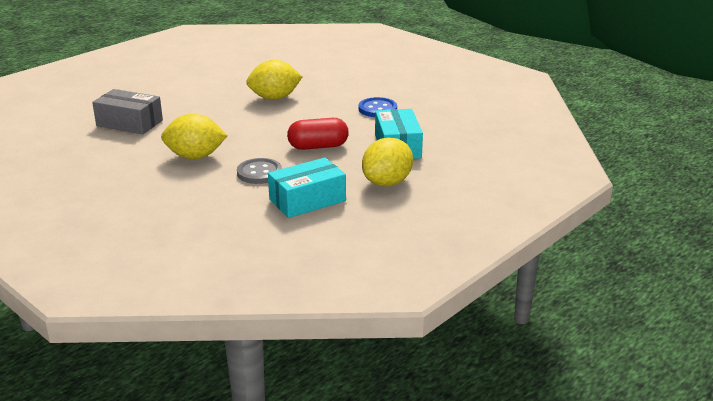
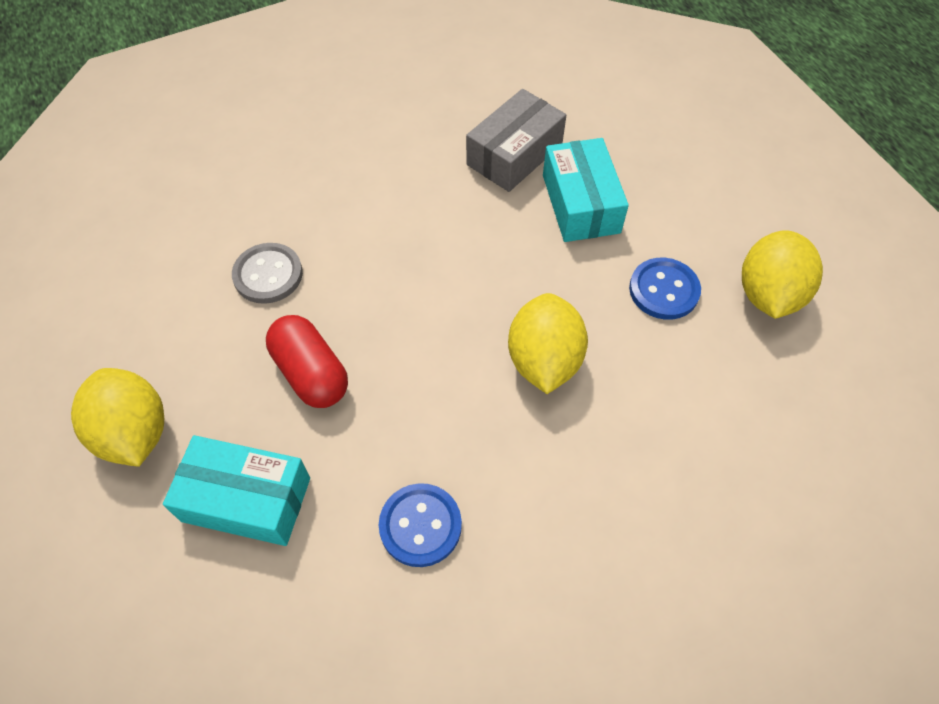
camera: 110 degrees right, 30 degrees up
yellow lemon [161,114,227,159] -> yellow lemon moved to [742,230,823,319]
turquoise box [268,158,346,218] -> turquoise box moved to [543,138,629,242]
red capsule [287,118,349,150] -> red capsule turned 45 degrees counterclockwise [266,315,348,408]
none -> blue button [629,258,701,320]

